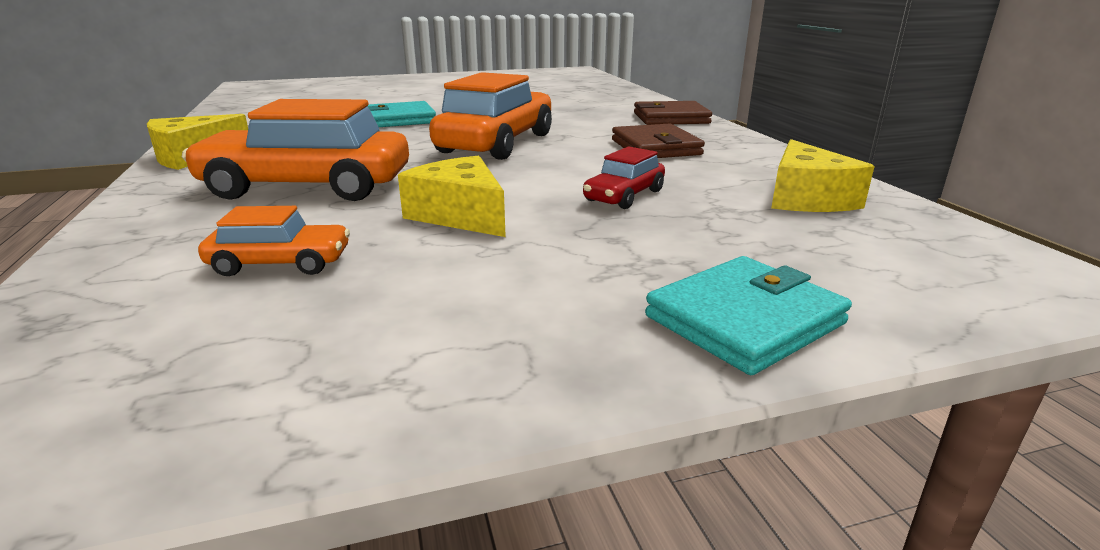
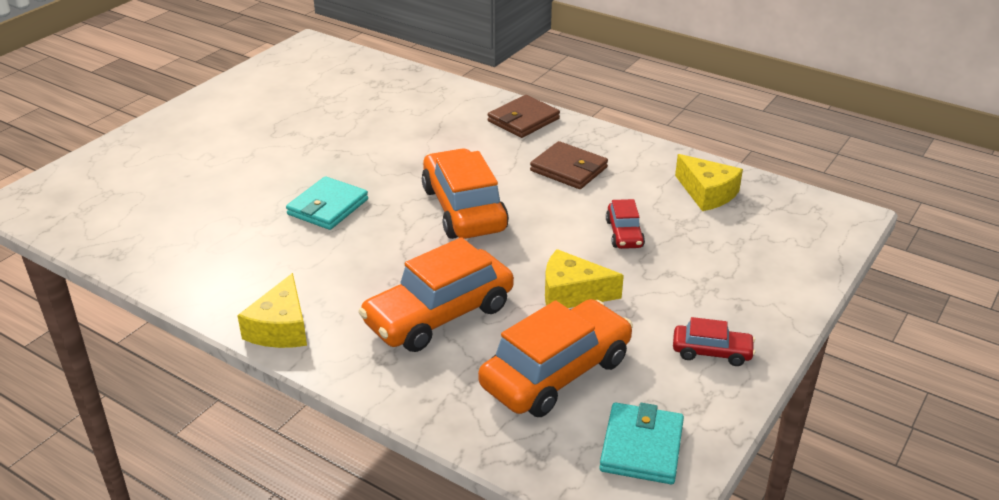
camera: 40 degrees left, 10 degrees up
orange car [198,206,350,276] -> orange car [478,299,633,417], size x2.02
turquoise wallet [645,256,852,375] -> turquoise wallet moved to [599,402,684,484]
none -> red car [673,317,755,366]

